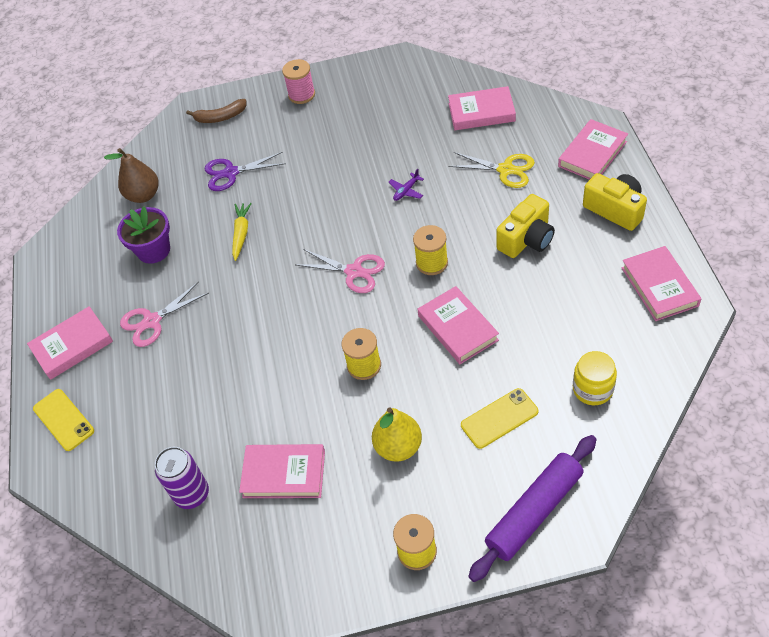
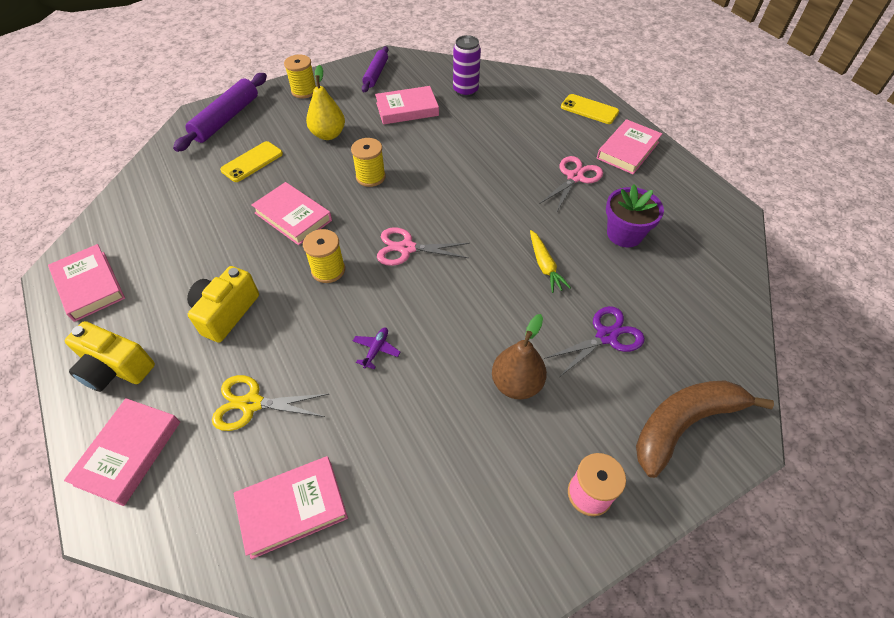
camera: 155 degrees right, 0 degrees up
brown pear [104,148,159,203] -> brown pear moved to [492,314,547,399]
brown banana [186,99,246,123] -> brown banana [636,380,774,478], size x1.73
yellow jar [573,351,617,405] -> none
none -> purple rolling pin [362,46,388,92]

